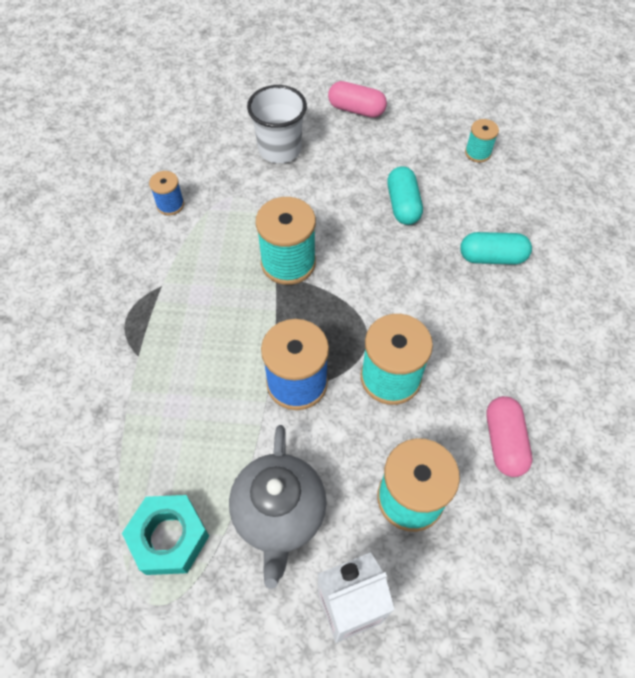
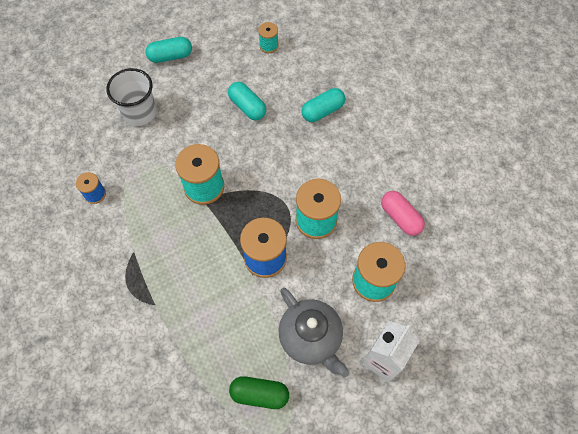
camera: 35 degrees left, 5 degrees up
turquoise nut [122,495,209,575] -> green capsule [229,376,289,409]
pink capsule [328,81,387,118] -> turquoise capsule [145,37,192,63]

